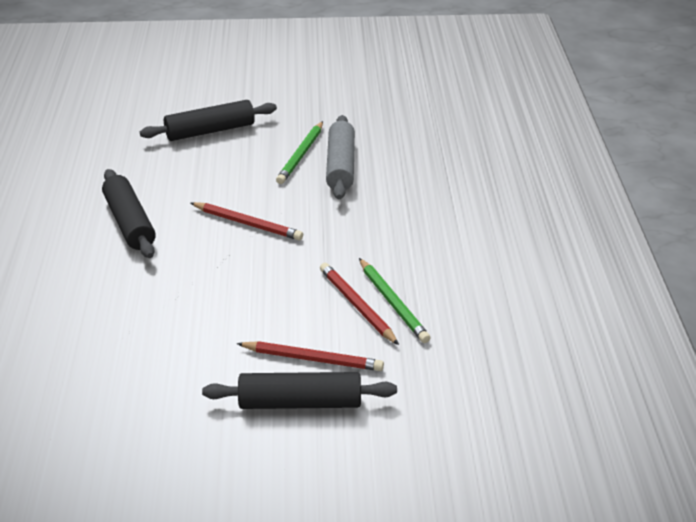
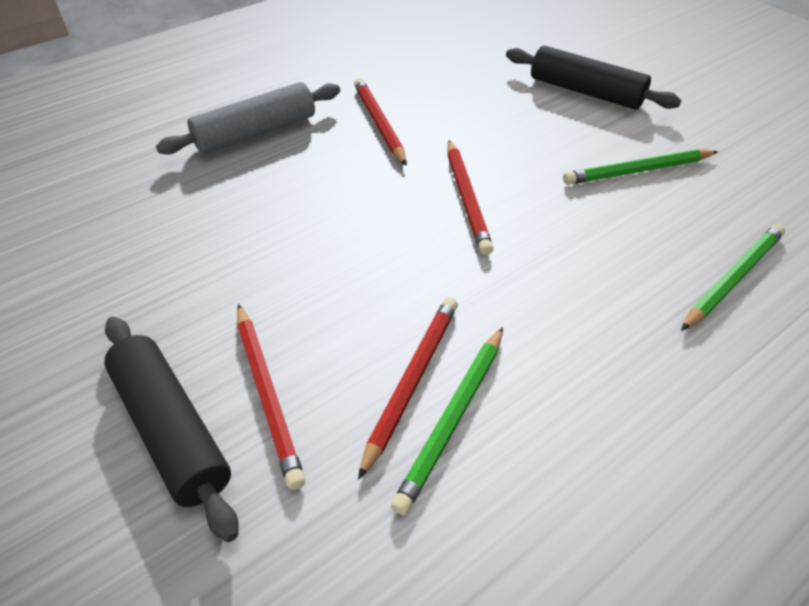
camera: 55 degrees right, 10 degrees up
black rolling pin [102,169,156,258] -> red pencil [354,78,407,166]
grey rolling pin [326,115,355,199] -> grey rolling pin moved to [156,82,340,155]
none -> green pencil [681,224,785,331]

